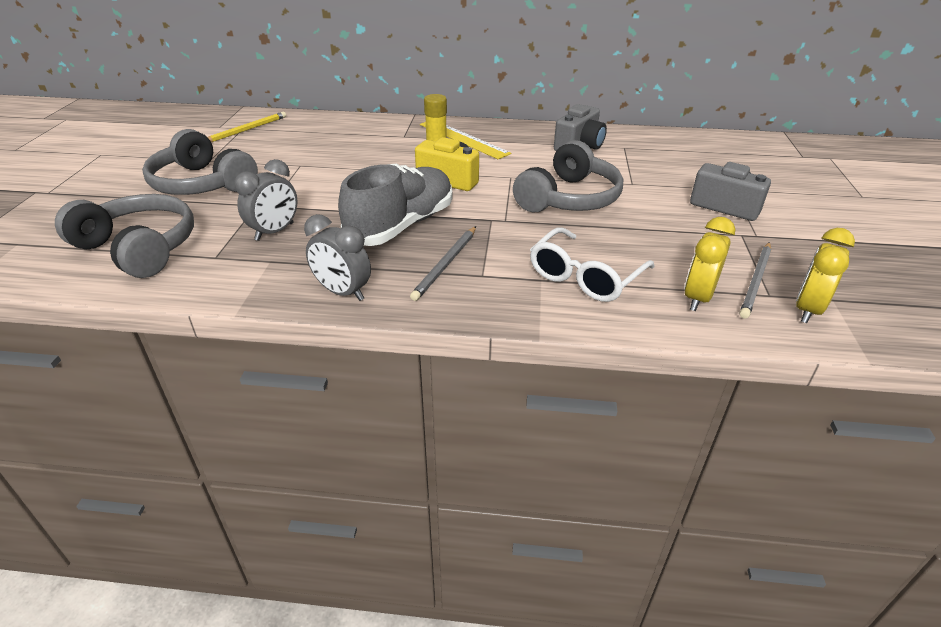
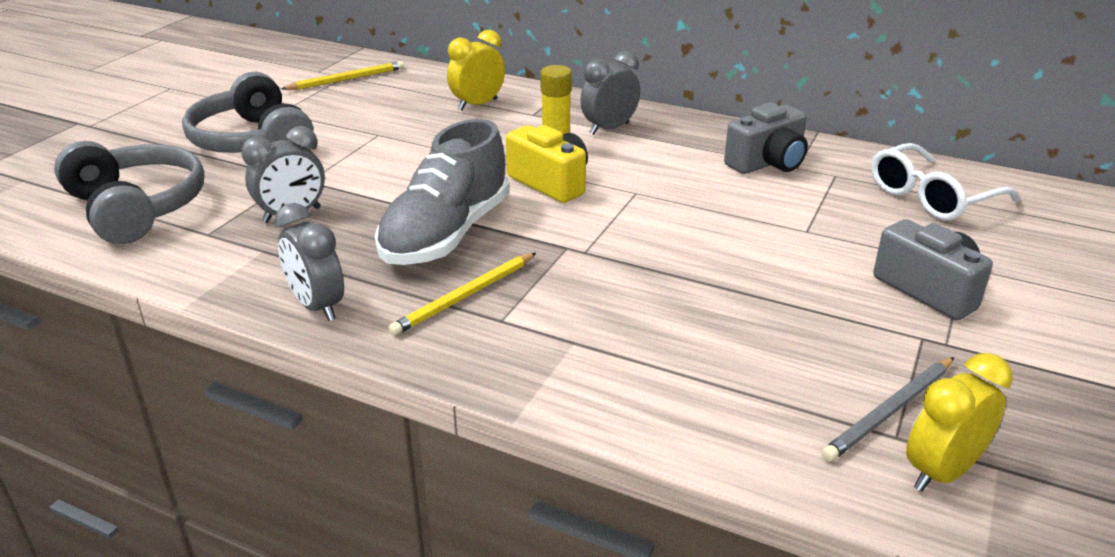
camera: 20 degrees right, 5 degrees down
grey shoe [338,163,453,246] -> grey shoe turned 150 degrees clockwise [375,119,509,265]
grey pencil [410,226,476,301] -> yellow pencil [388,253,536,336]
yellow ruler [420,122,511,159] -> grey clock [580,51,640,135]
grey headphones [513,140,623,212] -> none
white glasses [530,227,655,302] -> white glasses moved to [871,143,1020,221]
yellow clock [684,217,736,311] -> yellow clock moved to [447,30,505,111]

